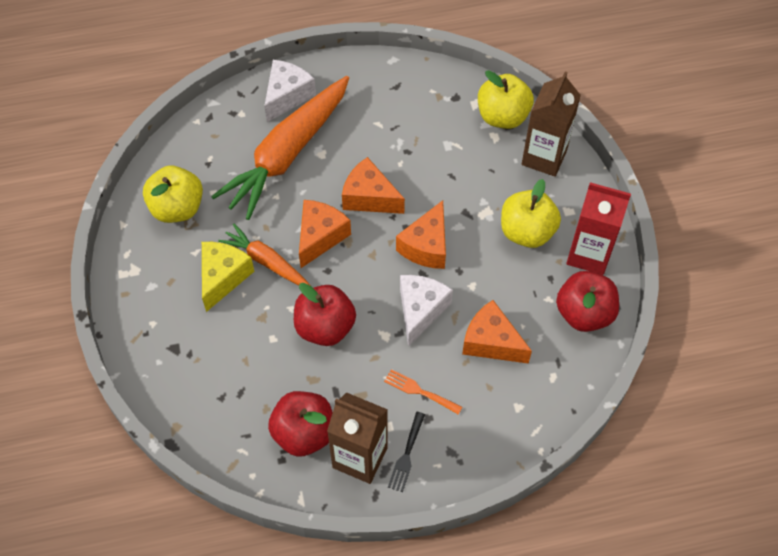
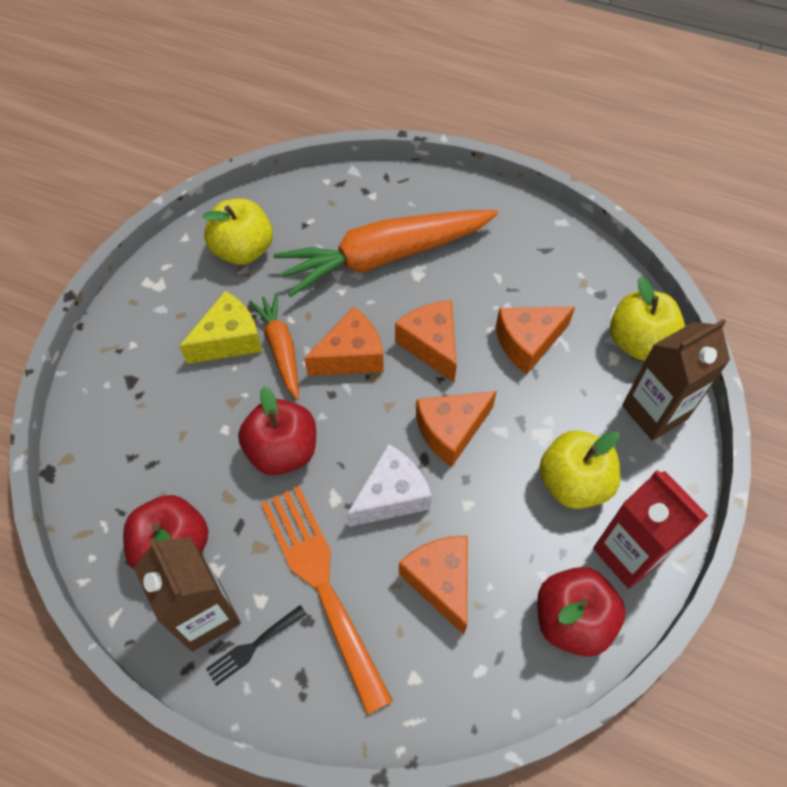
camera: 35 degrees right, 0 degrees up
white cheese [264,60,316,122] -> none
orange fork [384,369,462,415] -> orange fork [261,486,393,715], size x2.24
none -> orange cheese [496,306,575,374]

